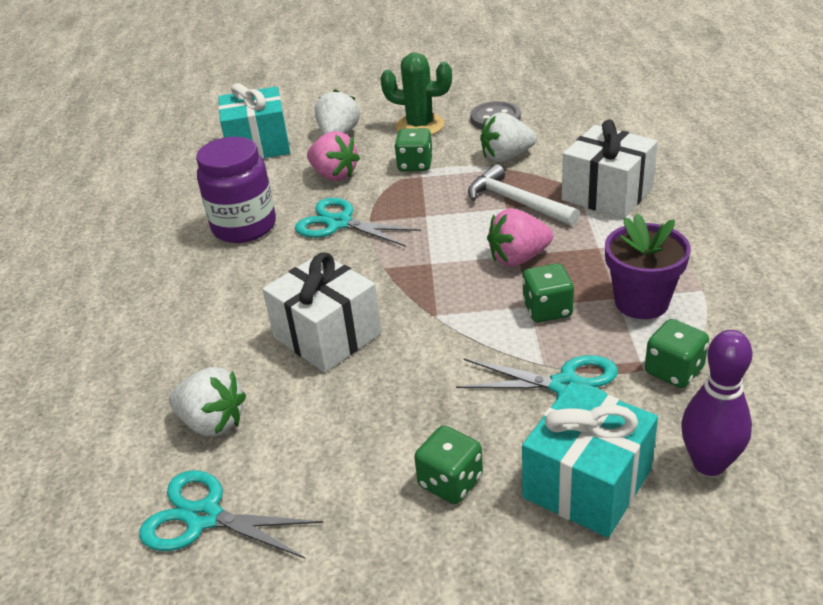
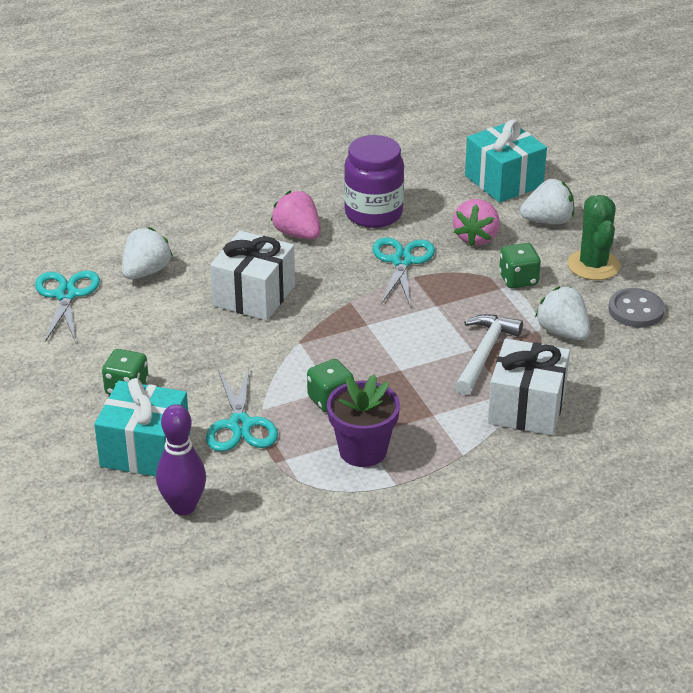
camera: 65 degrees right, 0 degrees up
white strawberry [169,367,246,436] -> white strawberry turned 150 degrees counterclockwise [122,227,173,279]
pink strawberry [487,209,553,267] -> pink strawberry moved to [271,191,321,239]
green dice [645,319,709,388] -> none

